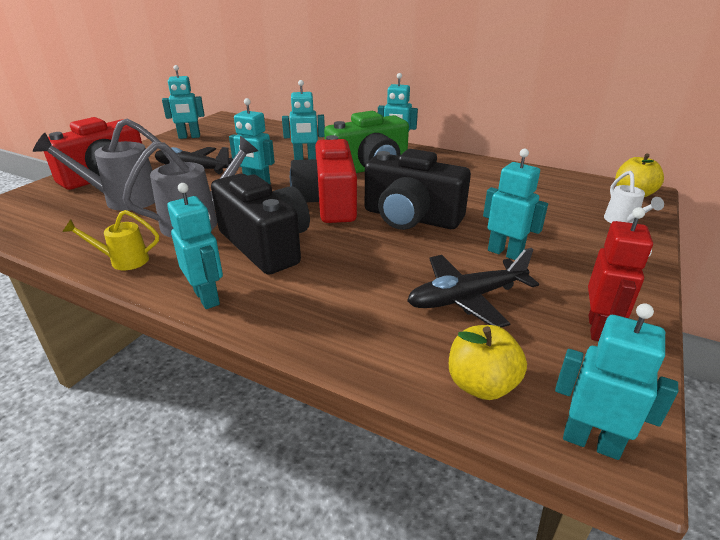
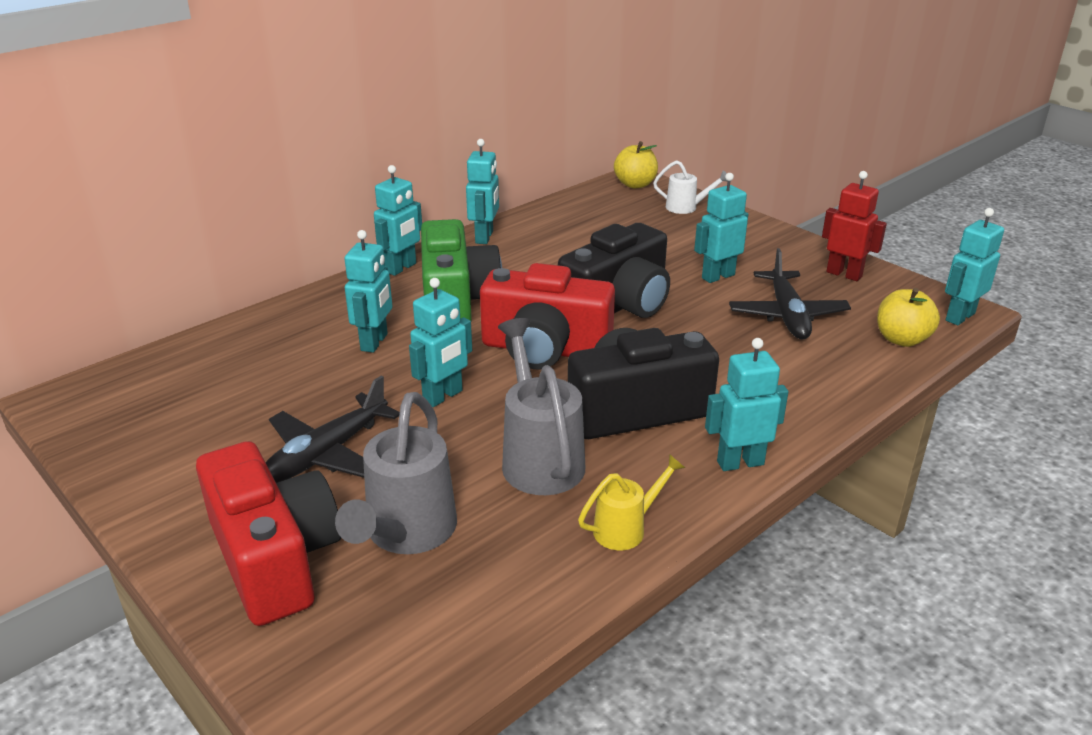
camera: 70 degrees left, 0 degrees up
yellow watering can [63,210,159,270] -> yellow watering can turned 135 degrees counterclockwise [578,454,685,550]
turquoise robot [162,65,204,139] -> turquoise robot moved to [466,139,499,244]

